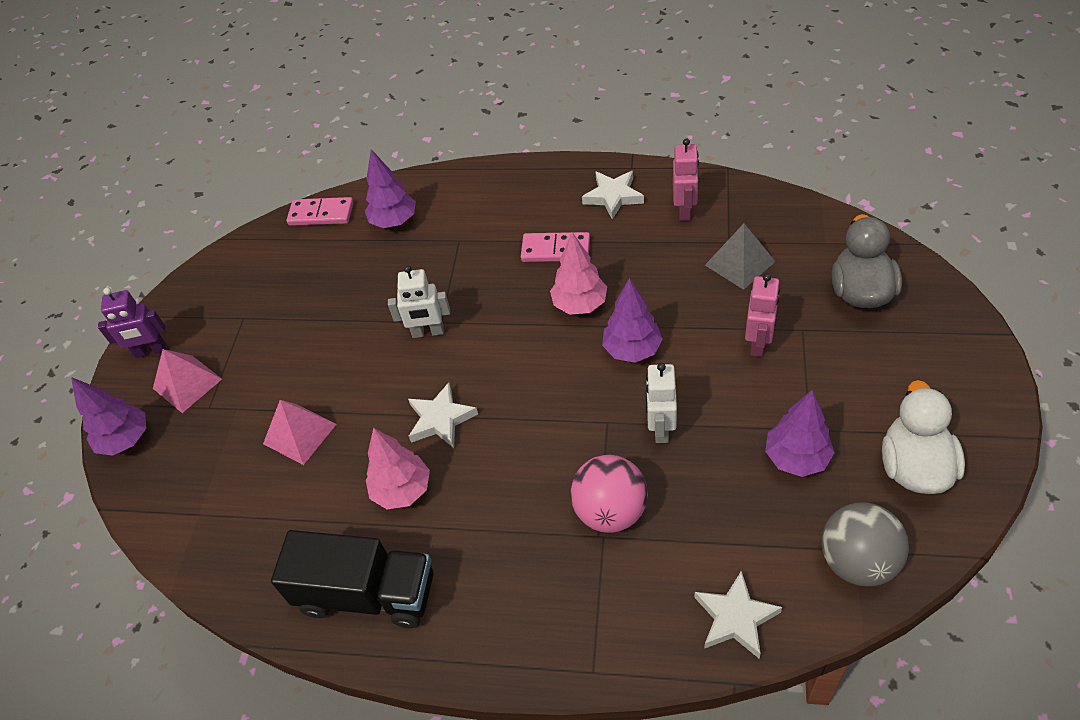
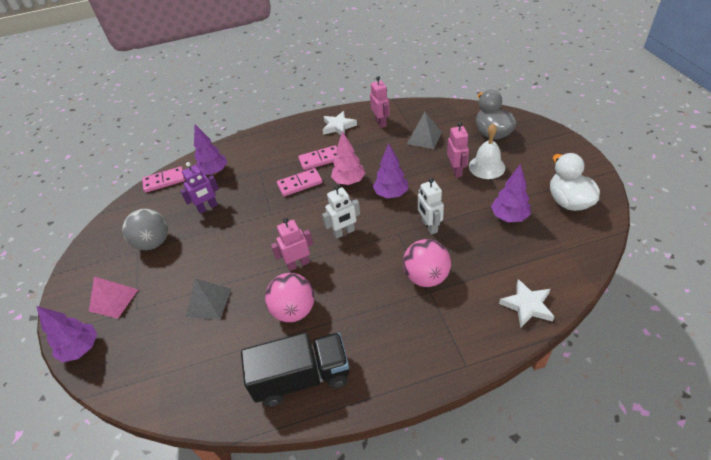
camera: 25 degrees left, 5 degrees down
purple robot [98,288,166,358] -> purple robot moved to [180,162,219,214]
pink pyramid [263,400,337,465] -> grey pyramid [186,278,231,320]
pink tree [366,428,430,509] -> pink ball [265,273,314,322]
white robot [388,265,450,338] -> white robot moved to [322,185,360,239]
white star [408,382,478,448] -> pink robot [271,218,313,271]
grey ball [822,502,909,587] -> grey ball moved to [122,208,168,250]
none -> pink domino [277,168,323,197]
none -> white bell [469,124,505,179]

